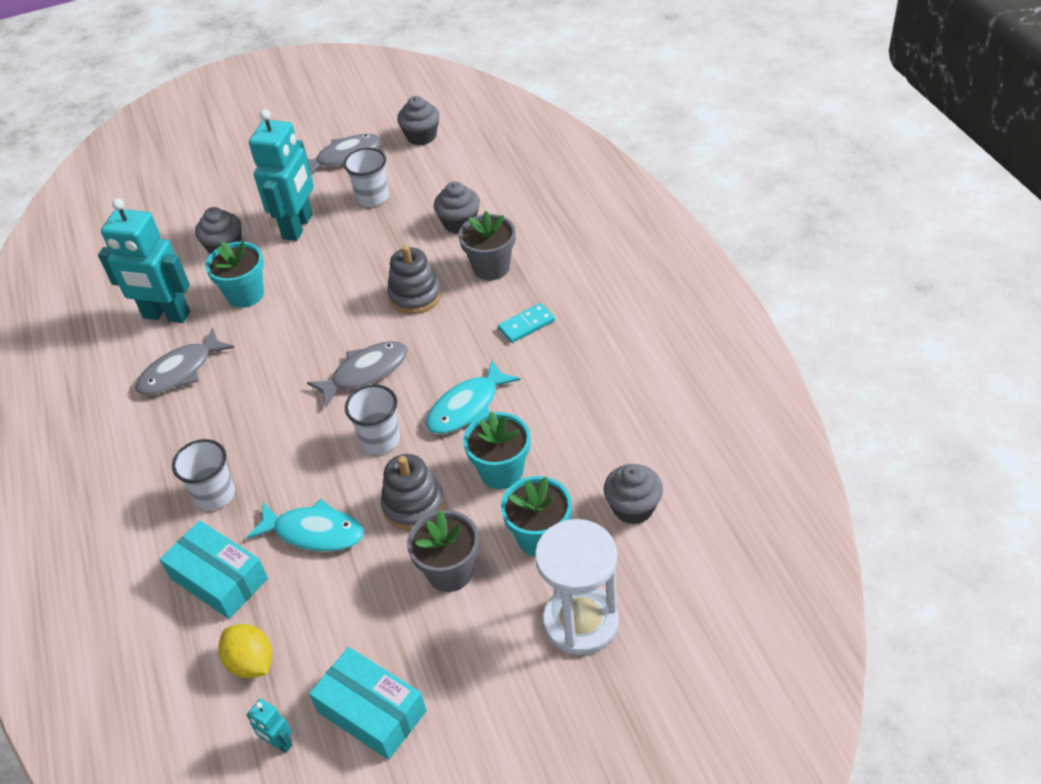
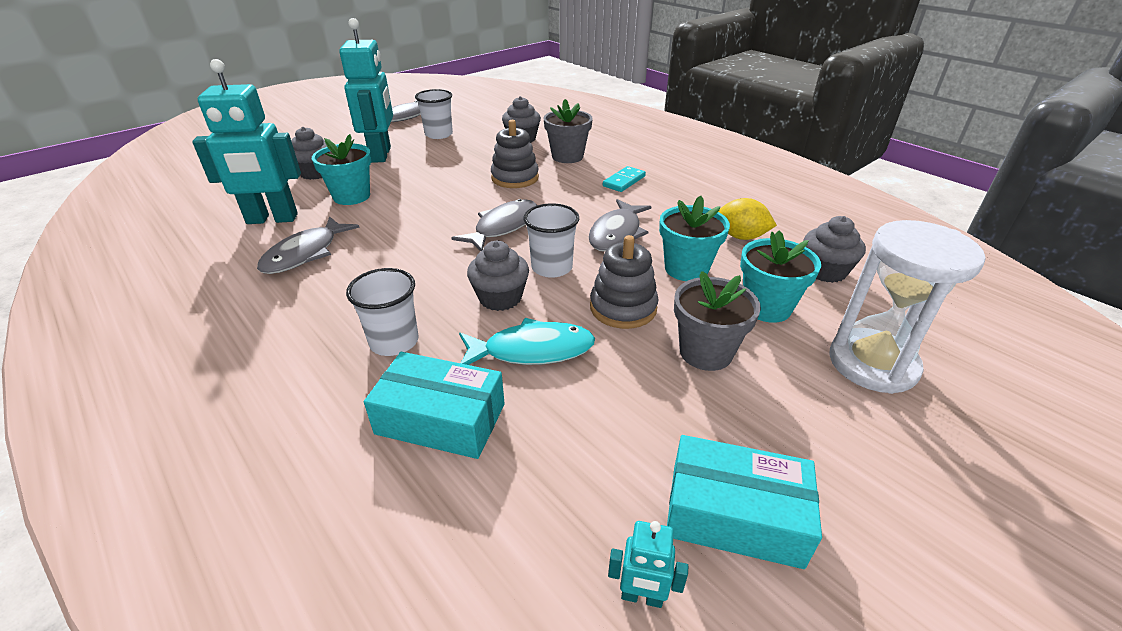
camera: 25 degrees left, 10 degrees down
yellow lemon [218,624,272,678] -> yellow lemon moved to [718,198,777,240]
grey cupcake [397,96,440,145] -> grey cupcake moved to [467,241,529,311]
turquoise fish [426,360,521,434] -> grey fish [589,199,651,252]

